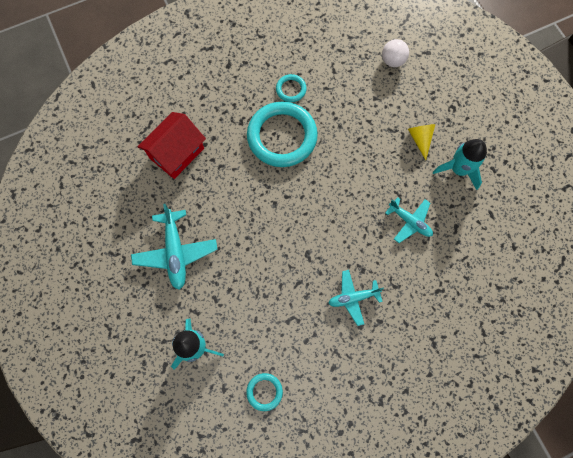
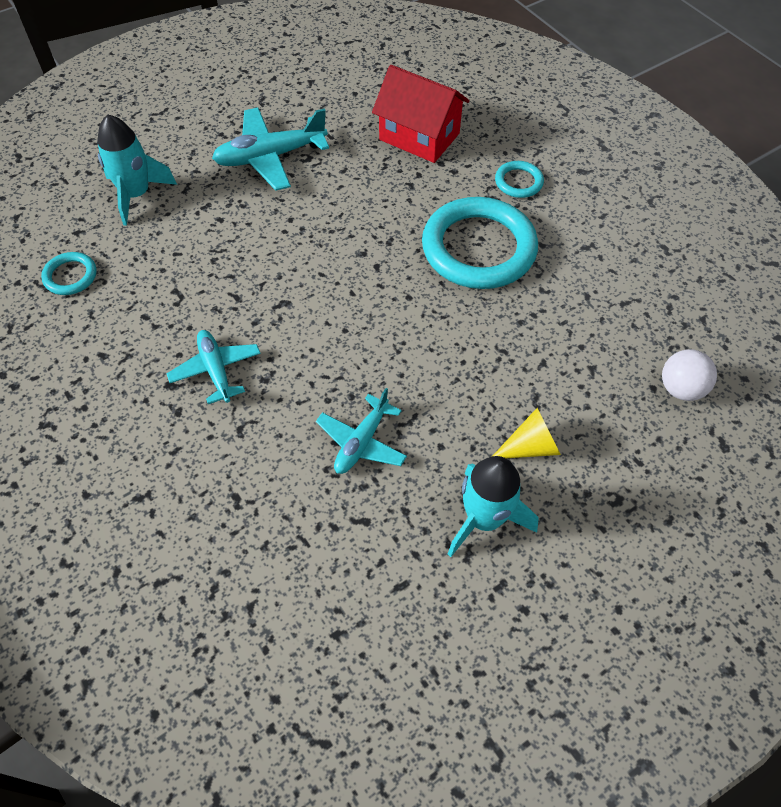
camera: 80 degrees right, 15 degrees down
turquoise ring [276,74,307,102] -> turquoise ring moved to [495,161,544,198]

